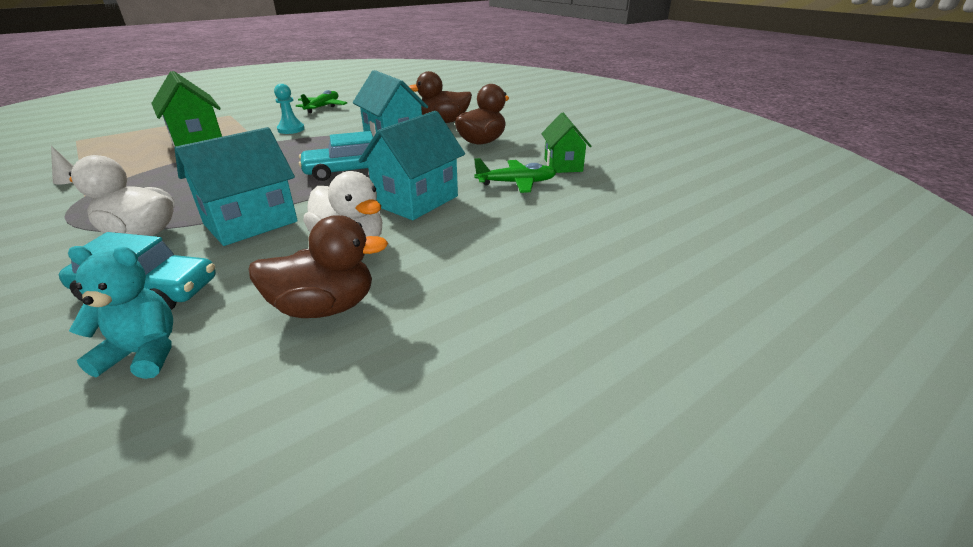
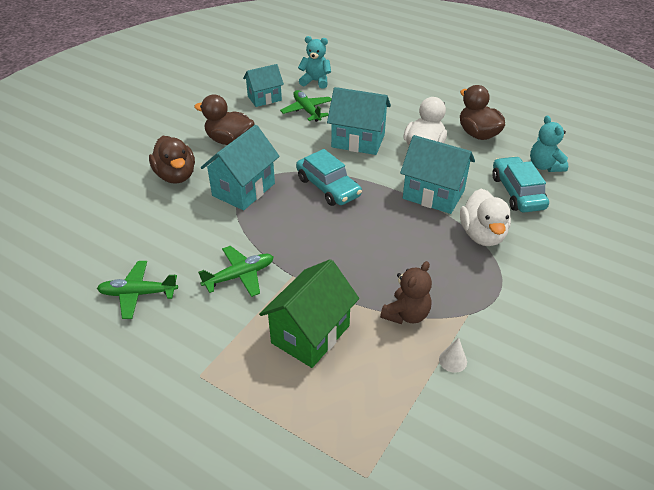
camera: 110 degrees left, 10 degrees up
turquoise pawn [274,84,305,134] -> green plane [198,246,274,297]
green house [541,113,591,173] -> turquoise house [243,64,284,107]
none -> turquoise teddy bear [298,36,331,89]
none -> brown teddy bear [380,261,432,324]

